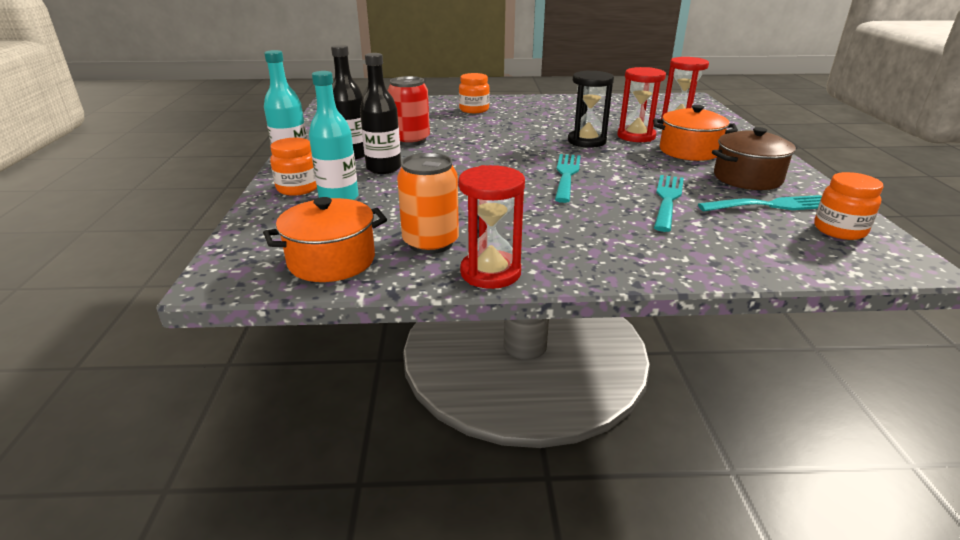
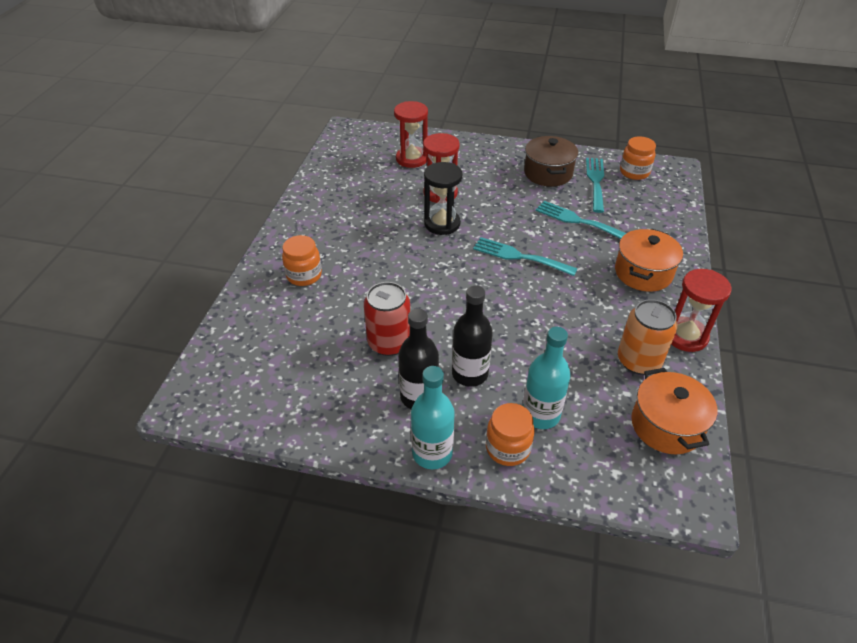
camera: 75 degrees left, 15 degrees up
orange pot [653,105,738,161] -> orange pot moved to [615,228,683,292]

